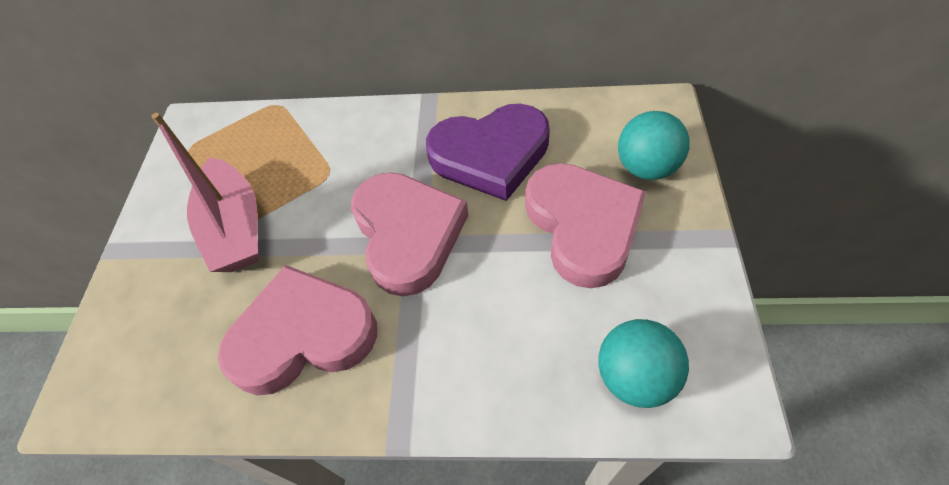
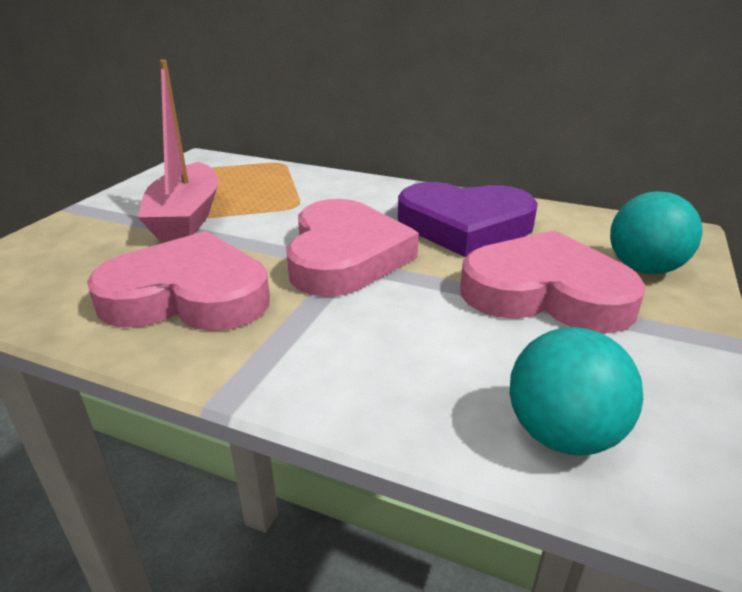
camera: 15 degrees right, 25 degrees down
pink heart [525,163,646,288] -> pink heart turned 75 degrees counterclockwise [460,230,646,333]

